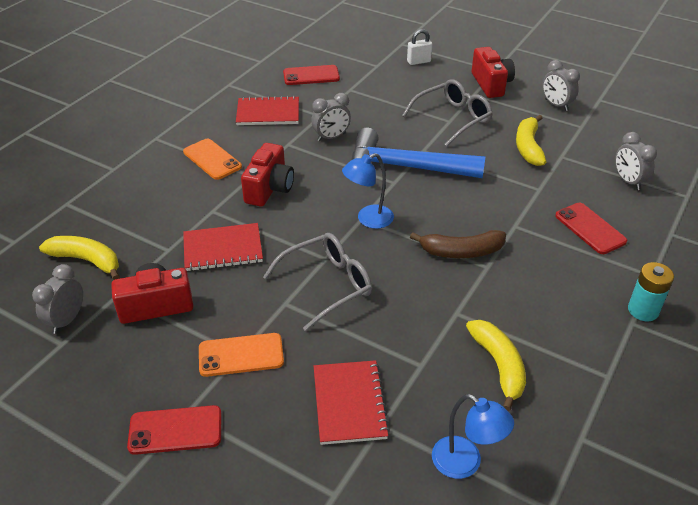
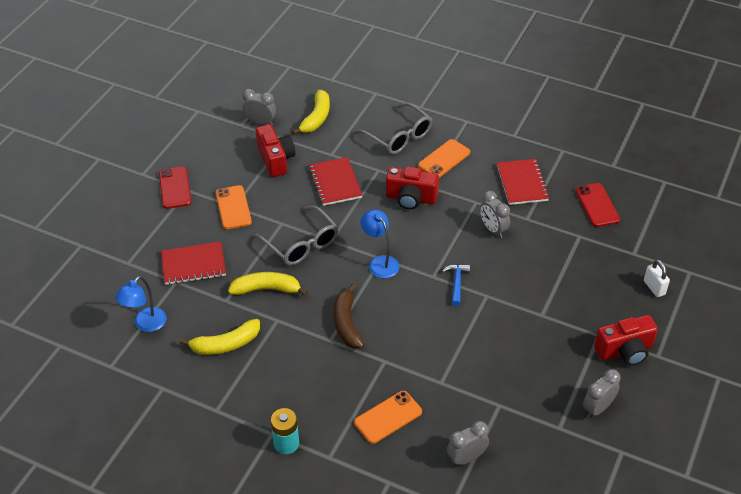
camera: 85 degrees right, 5 degrees up
blue hammer [352,128,486,178] -> blue hammer [442,264,470,306], size x0.42
grey glasses [402,79,493,146] -> grey glasses moved to [354,102,432,154]
yellow banana [516,115,546,166] -> yellow banana moved to [228,272,308,296]
red phone [555,203,627,254] -> orange phone [354,391,422,444]

